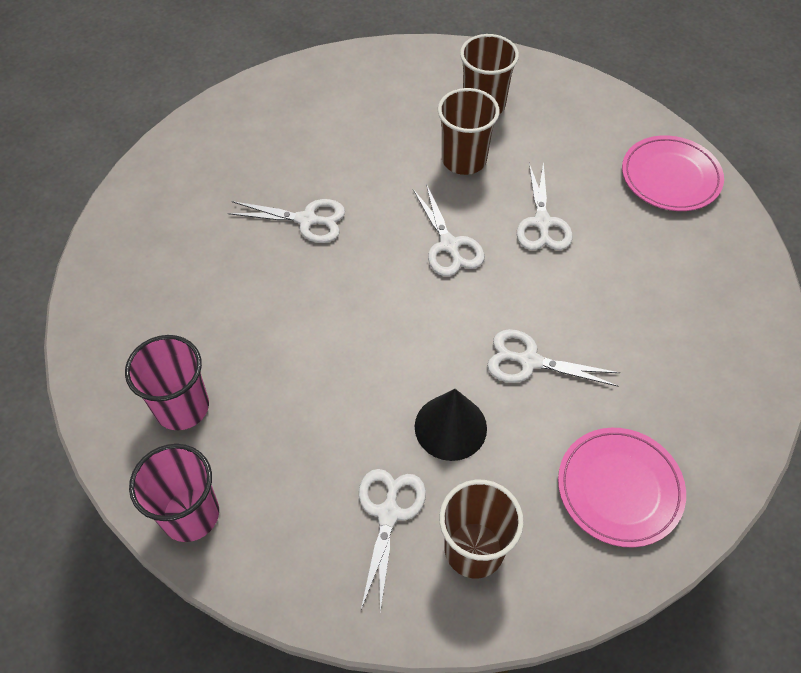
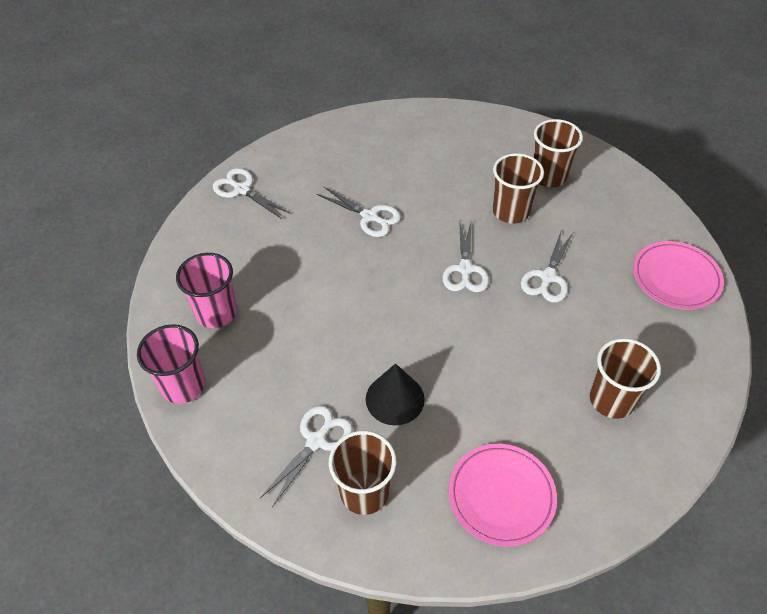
camera: 25 degrees right, 5 degrees down
white scissors [487,329,620,386] -> white scissors moved to [213,168,290,219]
none -> brown cup [590,338,661,419]

